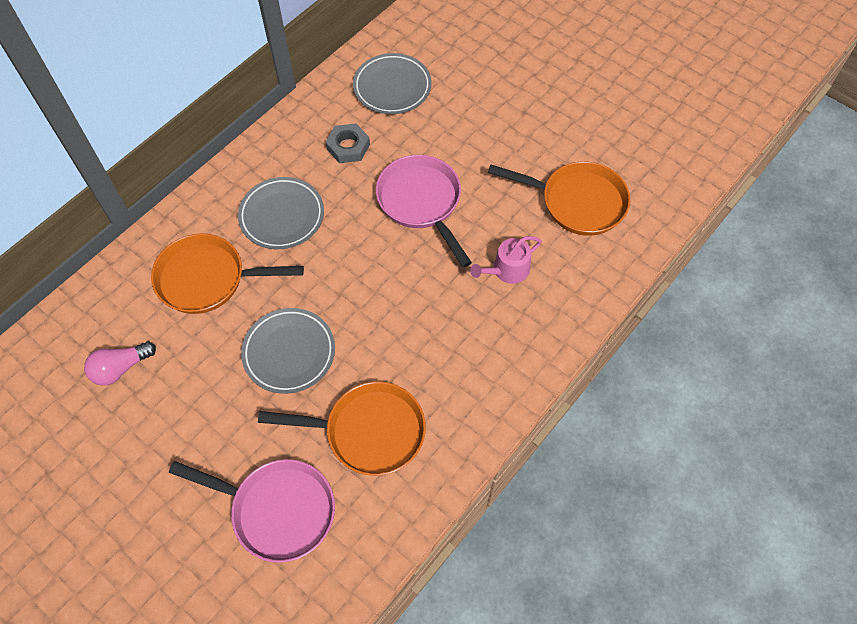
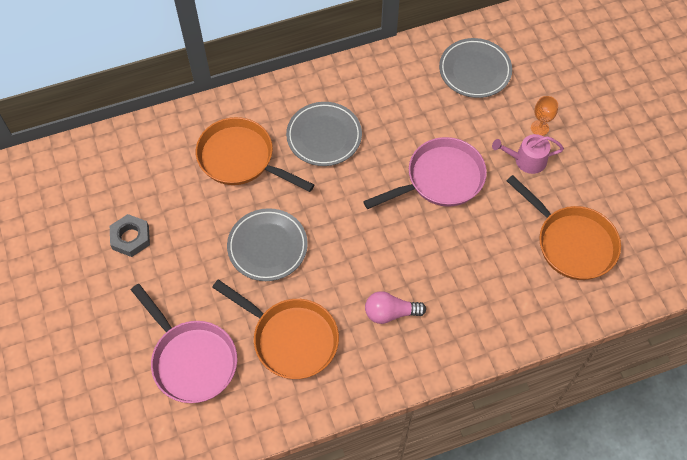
camera: 30 degrees right, 0 degrees up
pink light bulb [84,342,156,386] -> pink light bulb moved to [365,291,426,324]
grey nut [326,124,370,163] -> grey nut moved to [110,214,150,257]
pink pan [376,155,472,268] -> pink pan turned 60 degrees clockwise [363,137,487,209]
pink watering can [470,236,542,284] -> pink watering can moved to [492,134,564,174]
none -> orange goblet [531,96,558,136]

